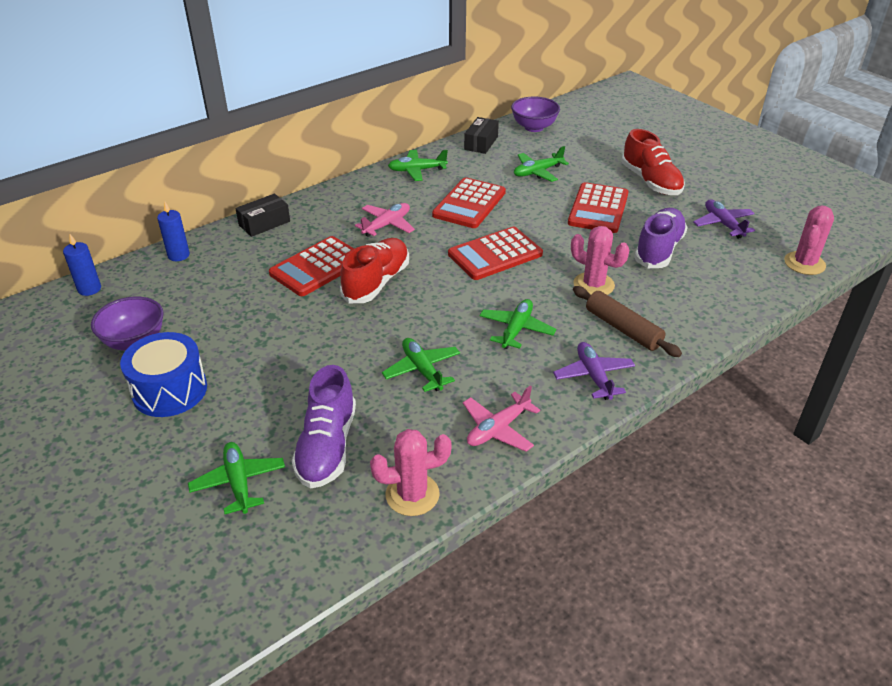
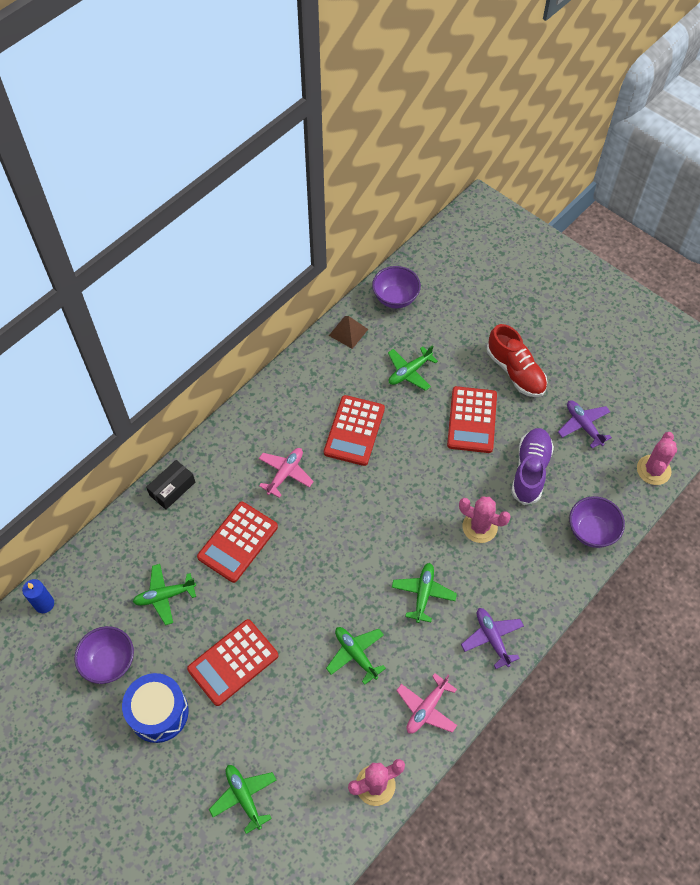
camera: 10 degrees left, 20 degrees up
blue candle [157,202,190,261] -> none
purple shoe [292,365,356,488] -> none
red shoe [340,238,409,303] -> none
green plane [388,150,448,181] -> green plane moved to [133,564,196,625]
red calculator [448,227,543,280] -> red calculator moved to [187,619,278,706]
black box [464,117,499,154] -> brown pyramid [329,316,368,349]
brown rolling pin [573,286,682,357] -> none
none -> purple bowl [569,496,625,548]

